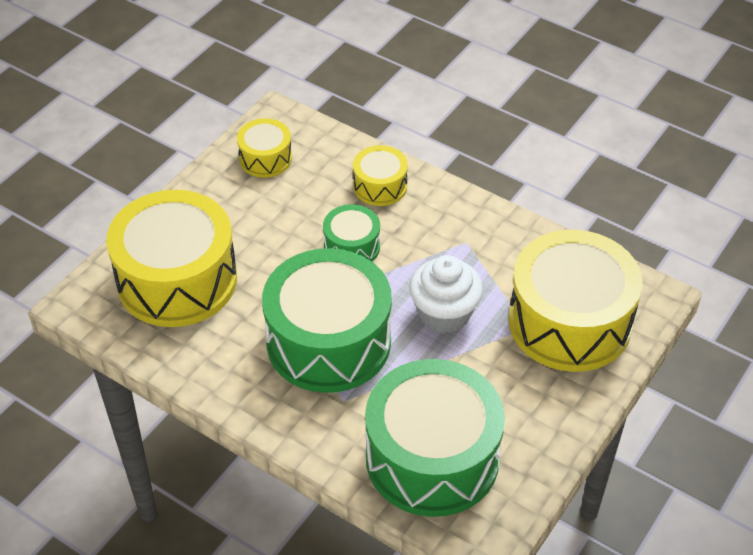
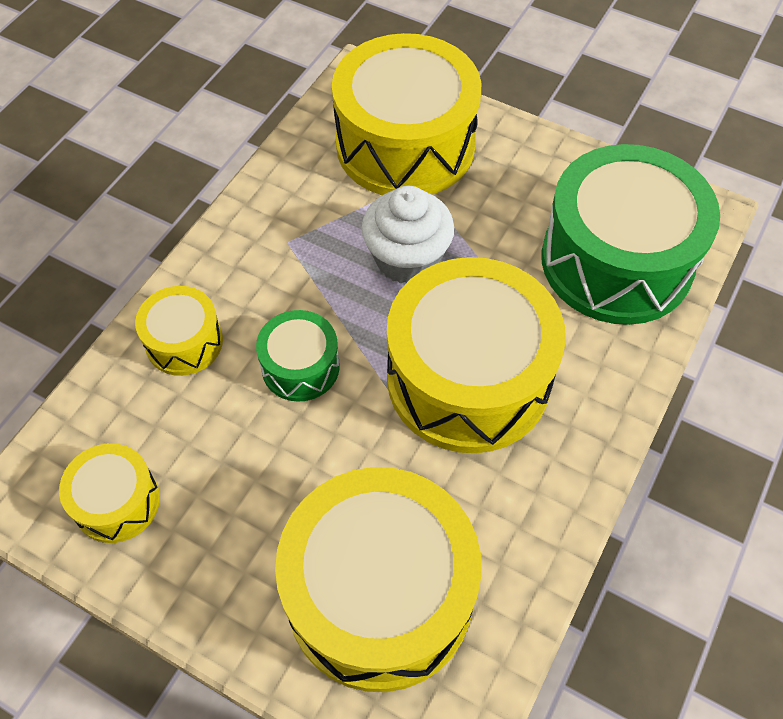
camera: 95 degrees left, 10 degrees up
green drum [262,248,392,393] -> yellow drum [387,257,566,453]

